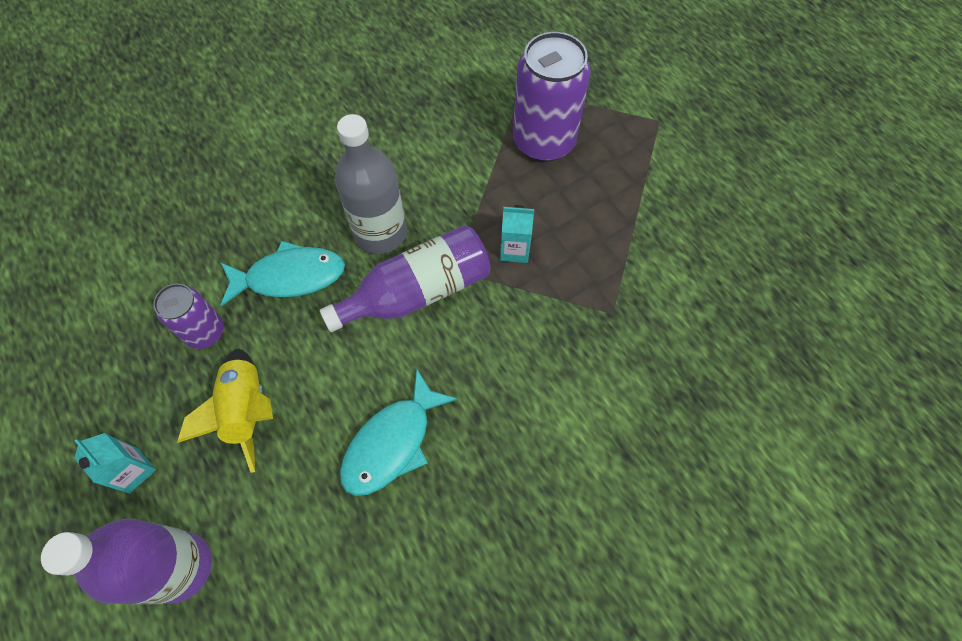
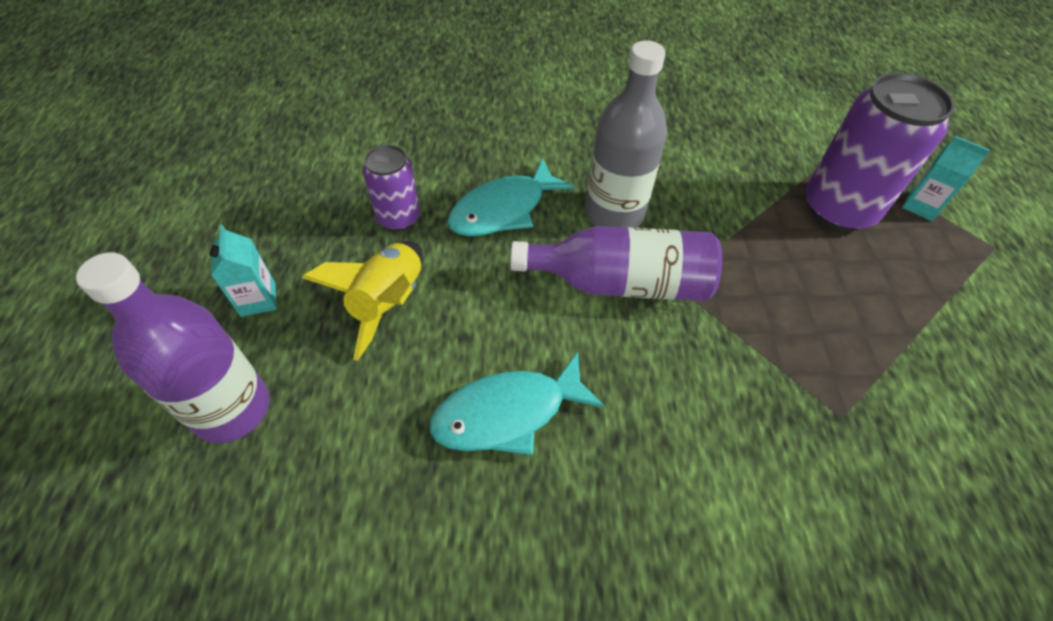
camera: 30 degrees right, 10 degrees down
turquoise fish [220,241,345,306] -> turquoise fish turned 120 degrees clockwise [447,158,575,237]
turquoise carton [500,205,534,263] -> turquoise carton moved to [902,136,990,221]

